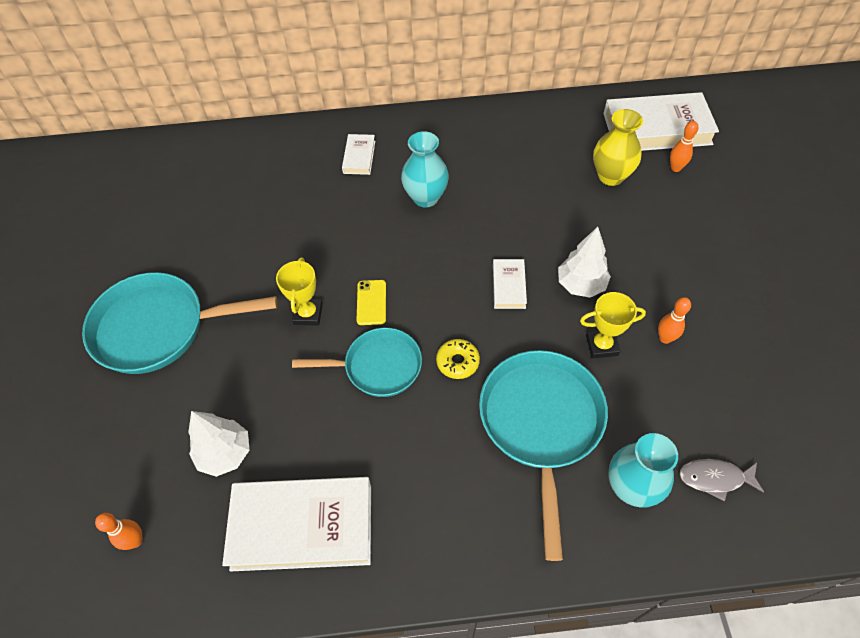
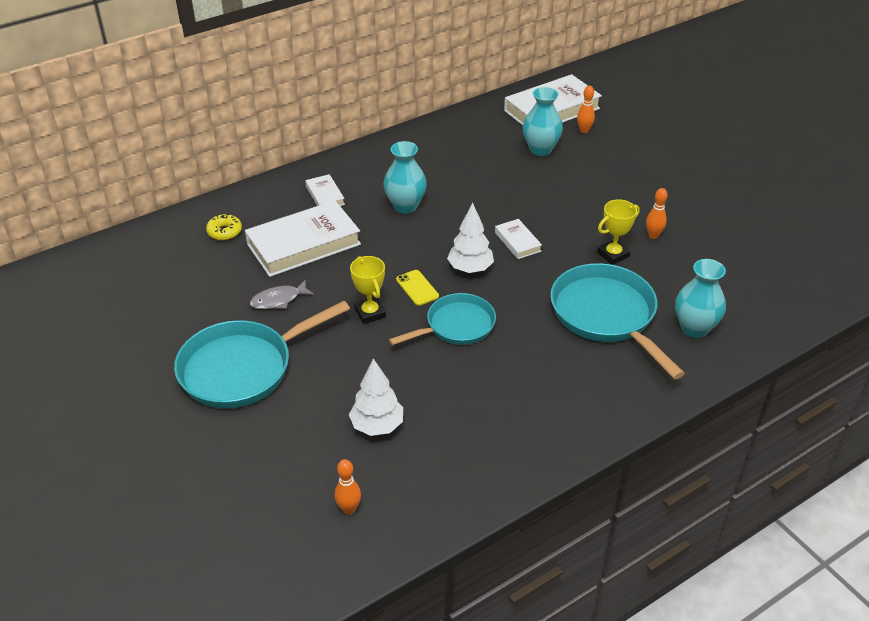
camera: 30 degrees left, 15 degrees down
white book [222,477,371,572] -> white book moved to [245,200,361,277]
yellow donut [436,339,480,379] -> yellow donut moved to [206,214,242,240]
white tree [558,227,611,298] -> white tree moved to [447,203,494,273]
yellow vase [593,109,643,186] -> turquoise vase [523,87,563,156]
grey fish [679,459,764,501] -> grey fish moved to [250,280,314,309]

